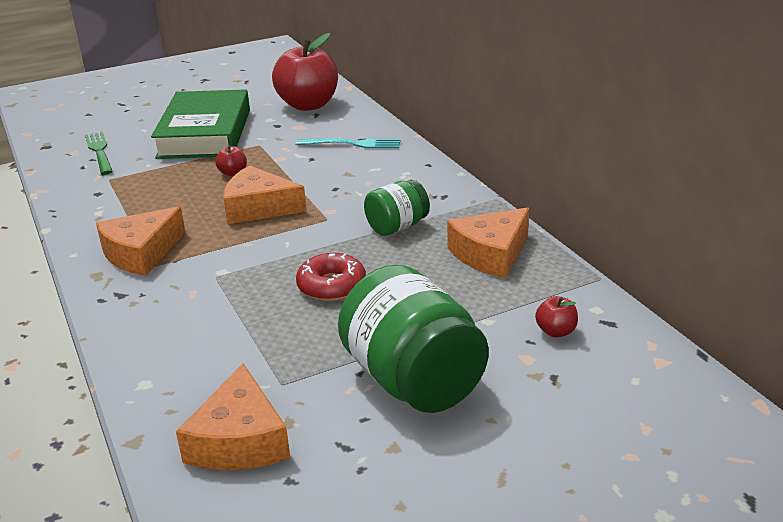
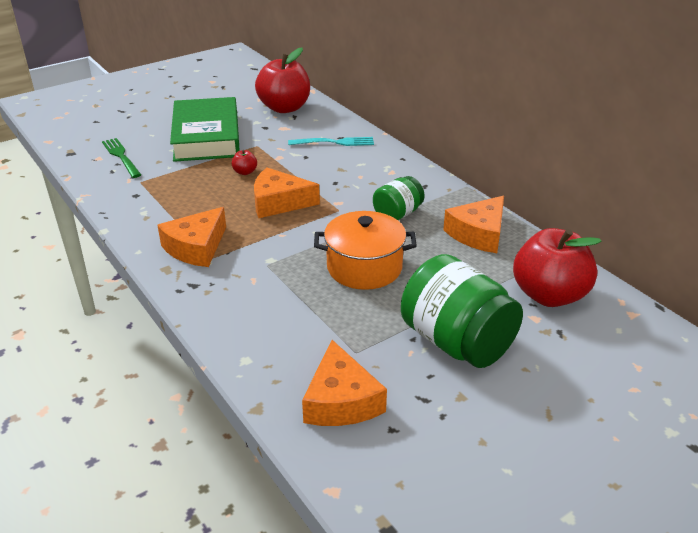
camera: 10 degrees left, 5 degrees up
red donut [296,253,366,301] -> orange pot [314,211,417,290]
red apple [535,296,578,337] -> red apple [513,228,602,307], size x2.47

